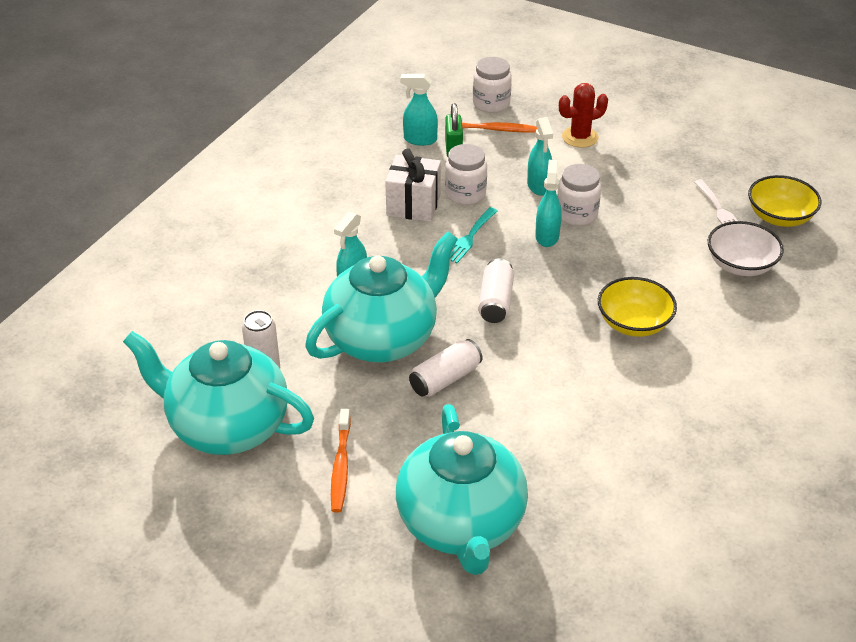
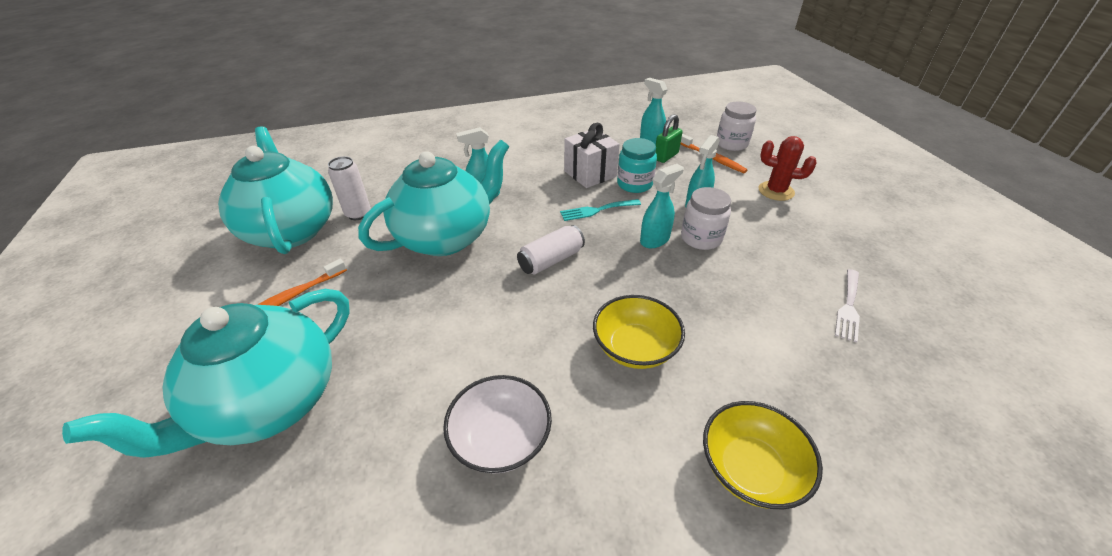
camera: 45 degrees right, 0 degrees up
turquoise teapot [305,231,458,363] -> turquoise teapot turned 45 degrees counterclockwise [358,140,509,256]
white can [409,339,483,397] -> none
white jar [445,144,487,205] -> turquoise jar [617,138,657,193]
white bowl [708,221,784,276] -> white bowl moved to [443,375,552,474]
yellow bowl [748,175,821,227] -> yellow bowl moved to [703,401,823,510]

